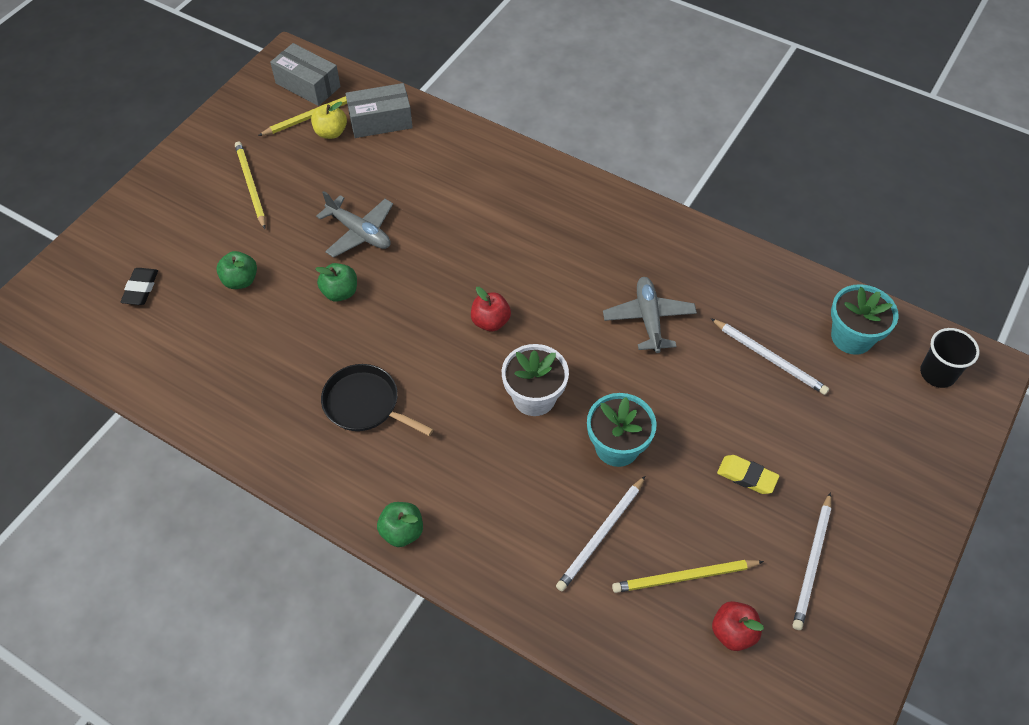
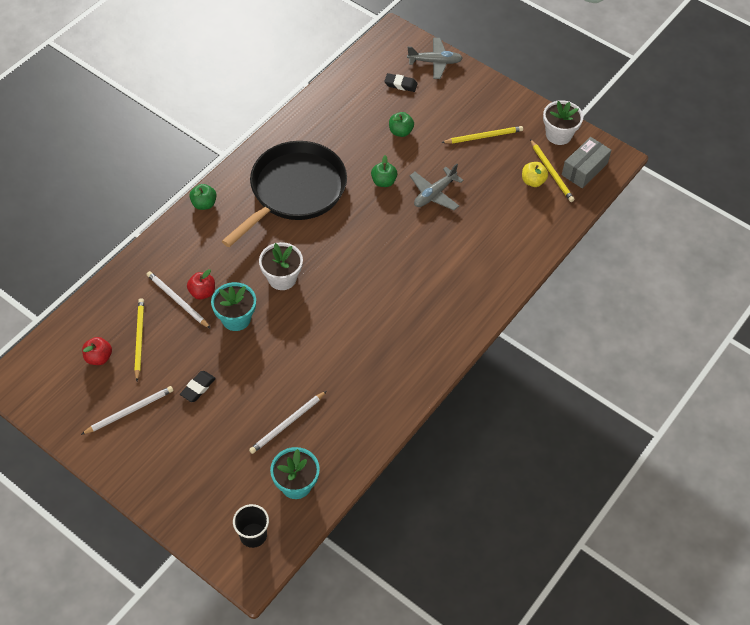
camera: 95 degrees right, 0 degrees up
black pan [321,364,434,436] -> black pan [222,141,347,247], size x2.02
grey box [345,83,413,138] -> none
red apple [471,287,511,332] -> red apple moved to [187,269,215,300]
grey plane [603,277,697,353] -> grey plane moved to [407,38,463,79]
yellow eraser [717,455,779,494] -> black eraser [180,371,216,402]
white pencil [793,492,831,630] -> white pencil turned 120 degrees clockwise [81,386,173,435]
none -> white flower pot [543,100,583,145]

